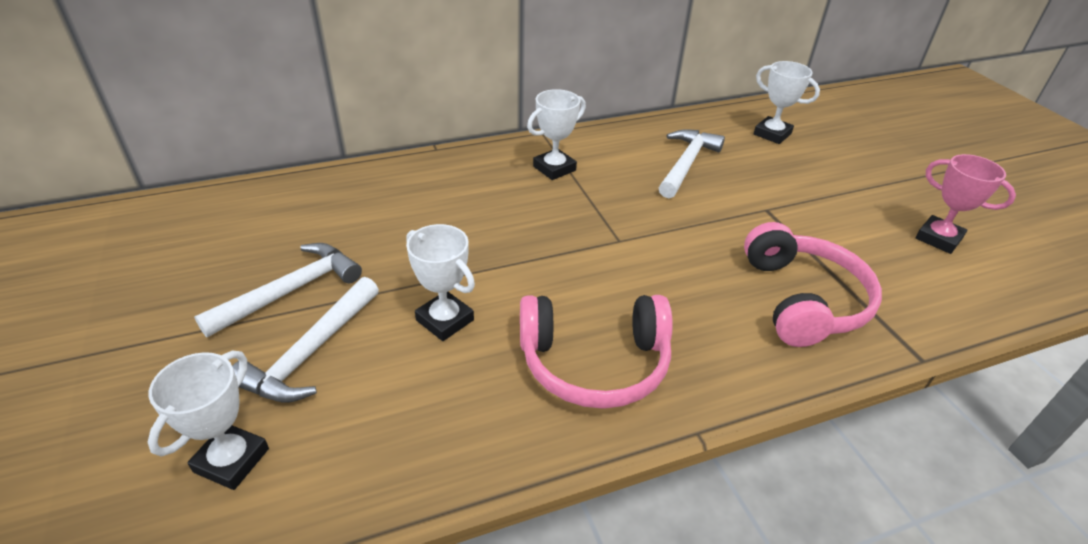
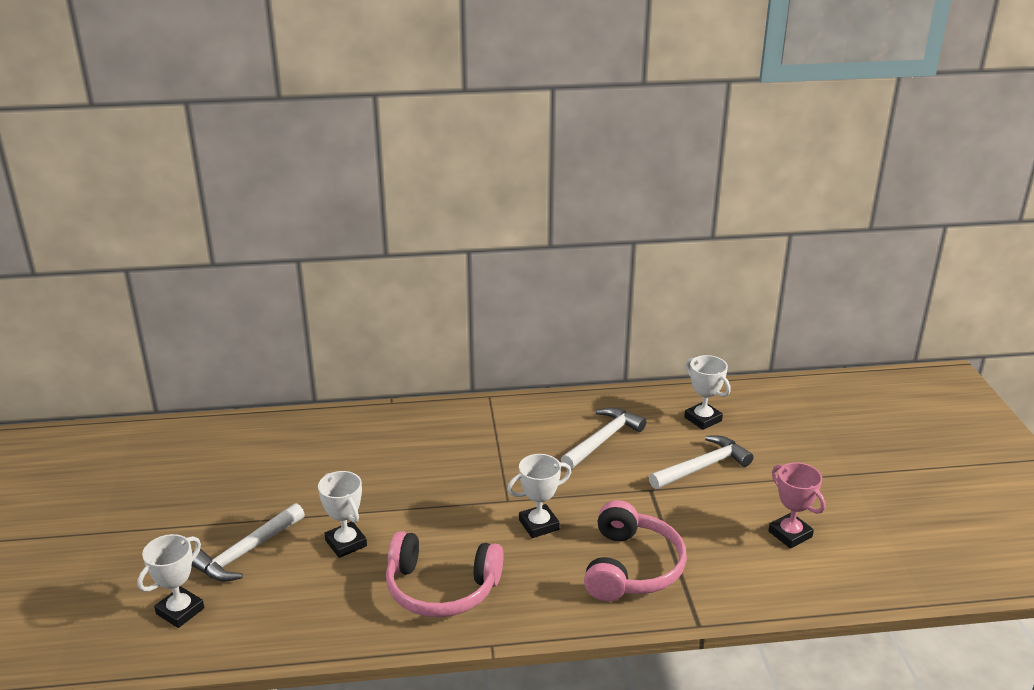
camera: 15 degrees right, 10 degrees down
white hammer [194,243,362,337] -> white hammer moved to [649,435,754,489]
white trophy [527,89,586,180] -> white trophy moved to [507,454,571,538]

